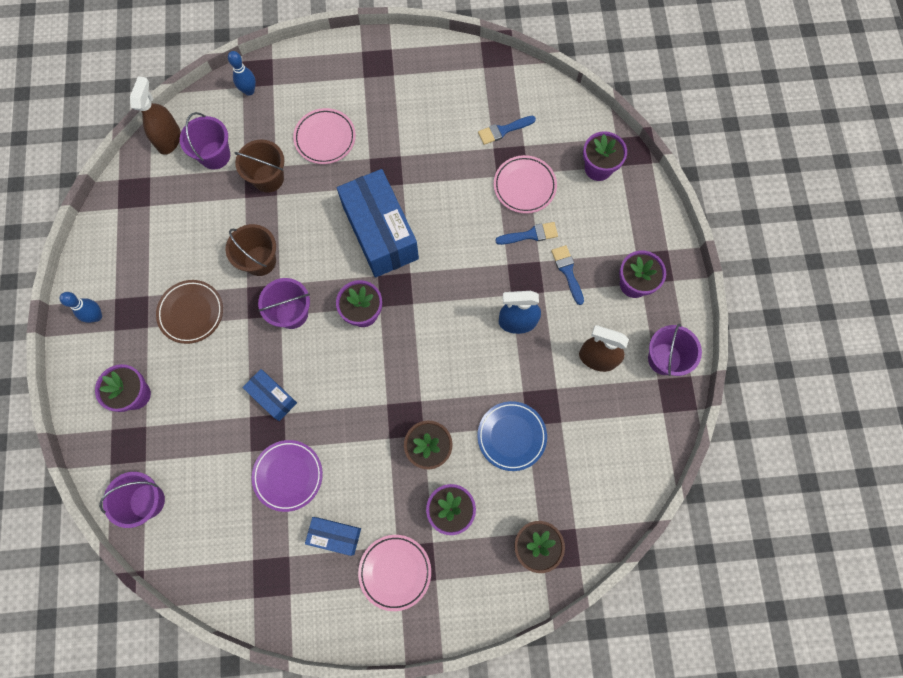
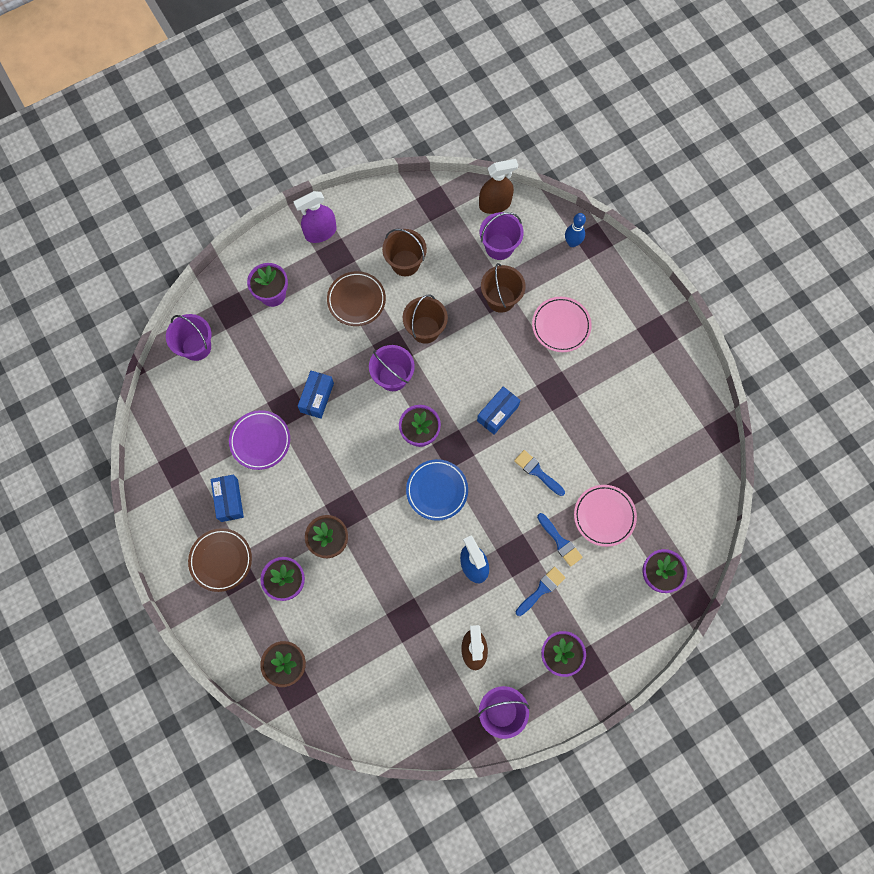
camera: 65 degrees right, 0 degrees up
blue bowling pin [60,292,102,323] -> purple spray bottle [294,191,337,243]
blue box [337,169,419,278] -> blue box [477,386,521,435], size x0.50
pink plate [358,535,431,611] -> brown plate [188,528,252,592]
blue plate [477,401,547,471] -> blue plate moved to [406,459,468,521]
blue brush [478,116,536,145] -> blue brush moved to [514,450,565,496]
none -> brown bucket [382,229,427,276]

